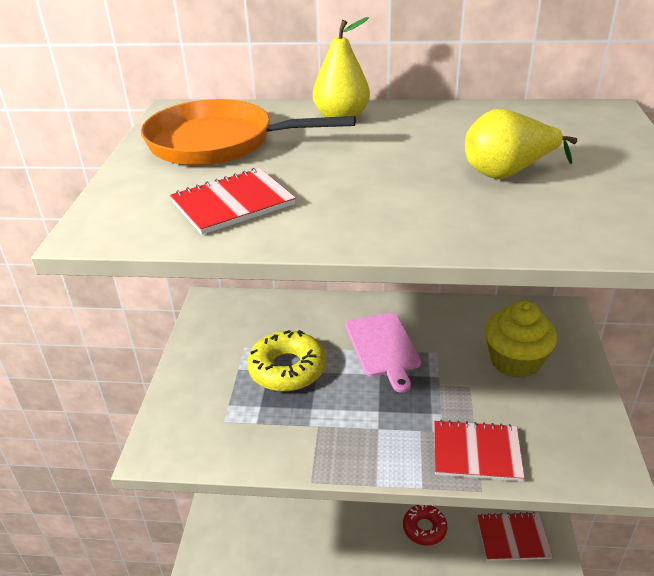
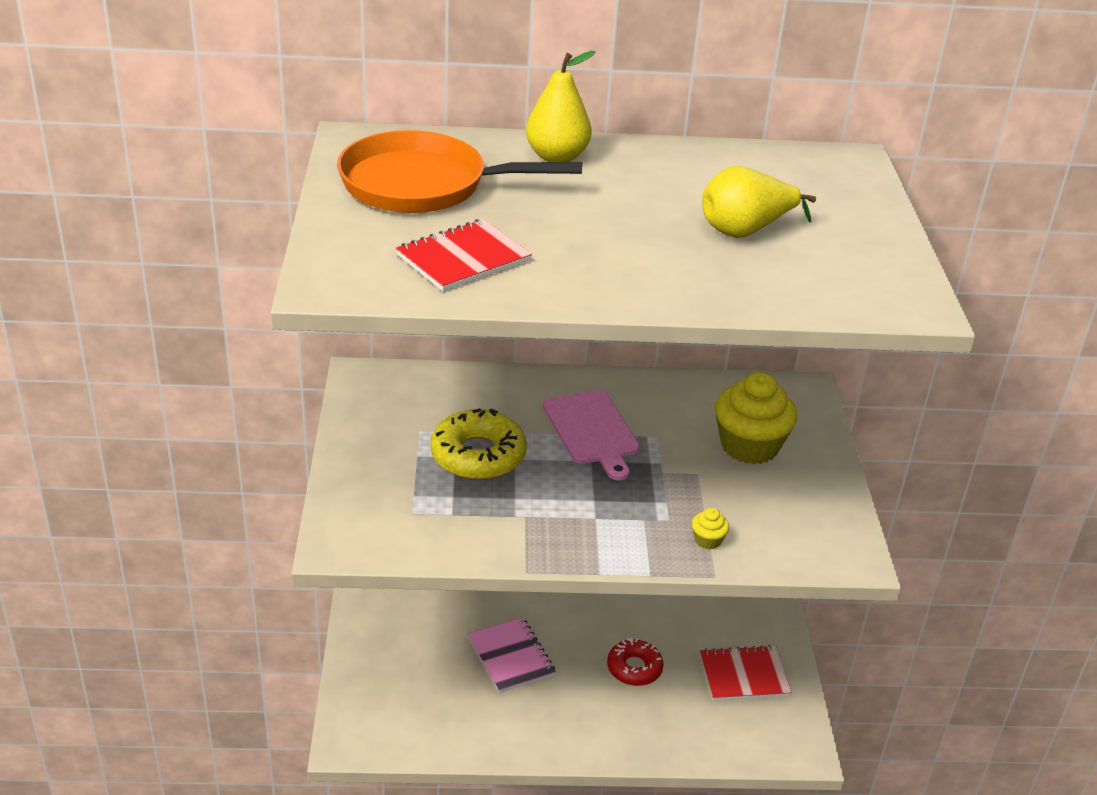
camera: 10 degrees left, 0 degrees up
red notebook [434,420,525,481] -> yellow cupcake [692,508,729,549]
none -> pink notebook [468,617,556,693]

